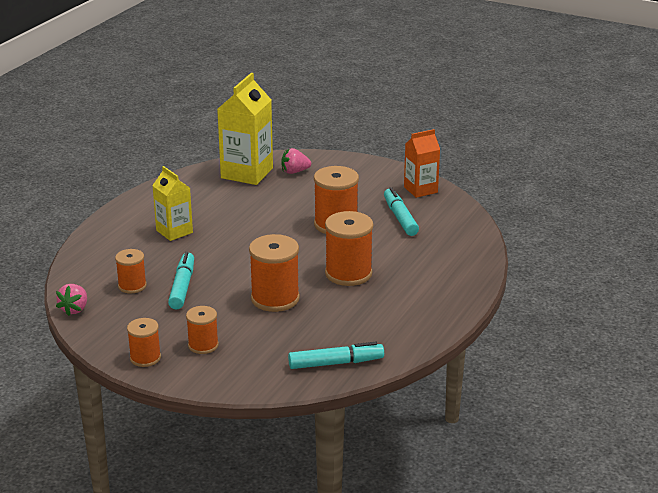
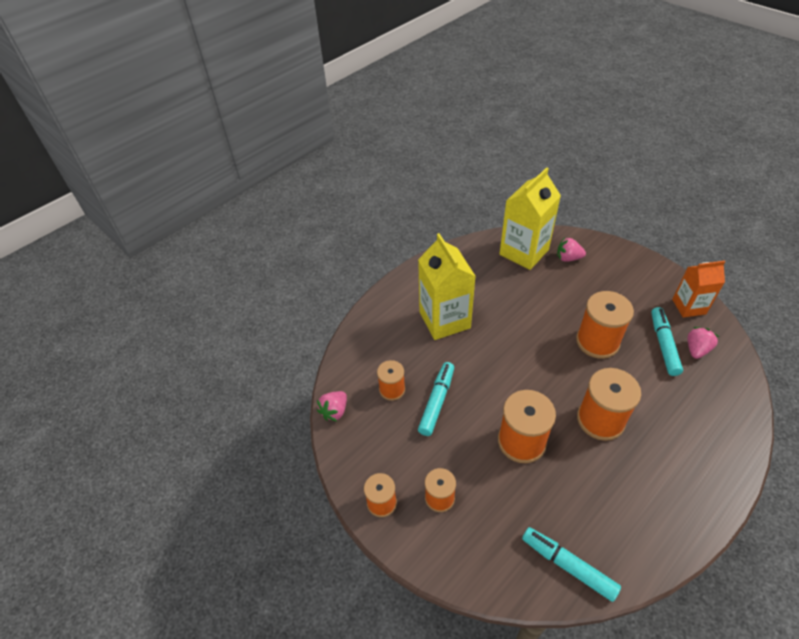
camera: 20 degrees right, 20 degrees up
yellow carton [152,166,193,241] -> yellow carton [418,233,476,340], size x1.60
turquoise marker [288,342,384,369] -> turquoise marker turned 150 degrees counterclockwise [522,527,621,602]
none -> pink strawberry [687,327,719,359]

